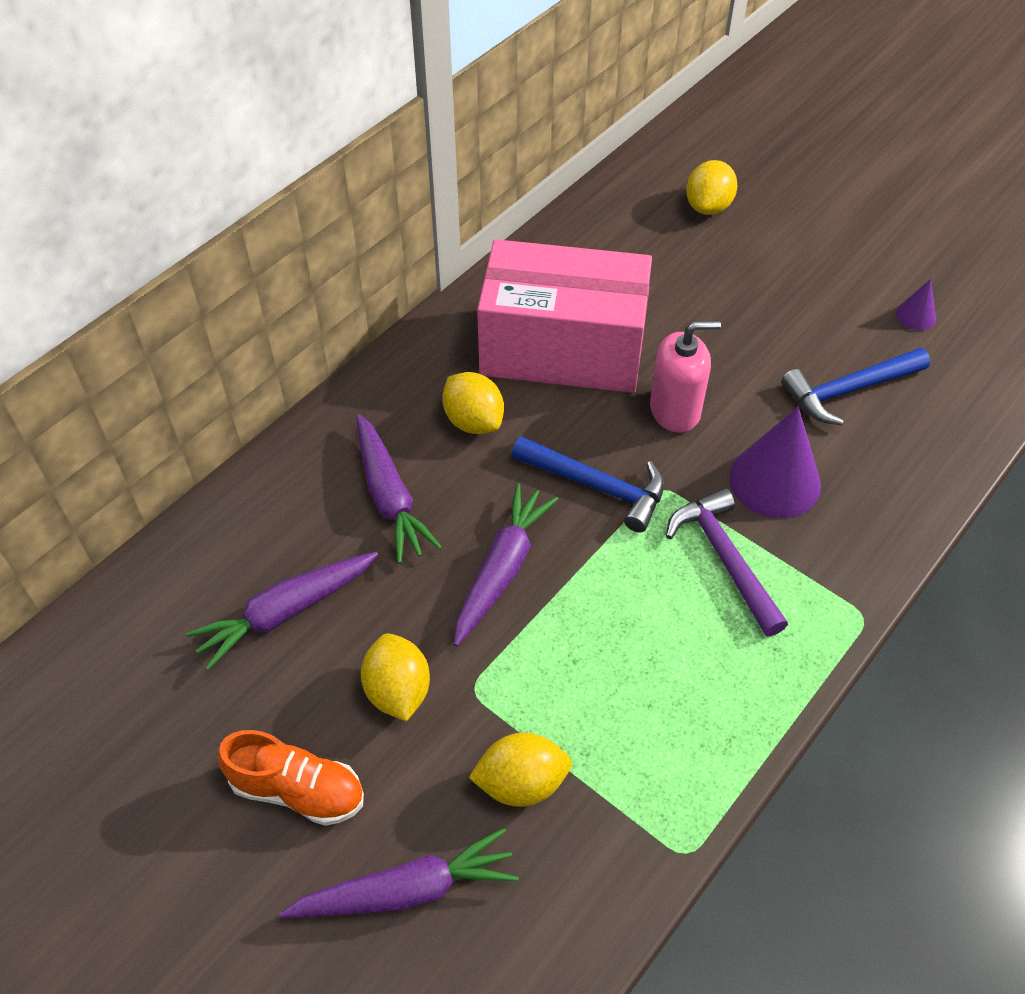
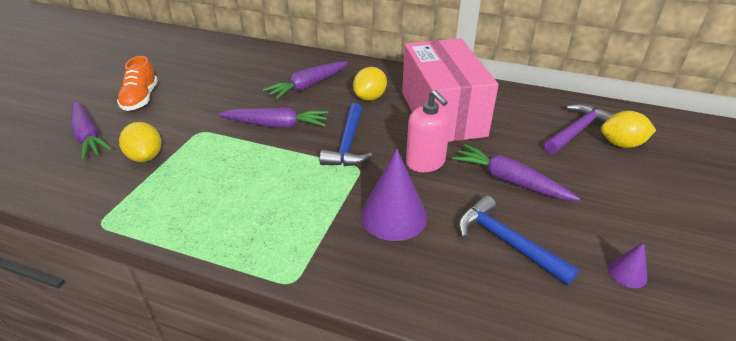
camera: 70 degrees right, 15 degrees down
purple carrot [186,552,378,670] -> purple carrot moved to [452,144,580,201]
yellow lemon [361,633,430,721] -> none
purple hammer [666,488,788,637] -> purple hammer moved to [544,104,614,154]

